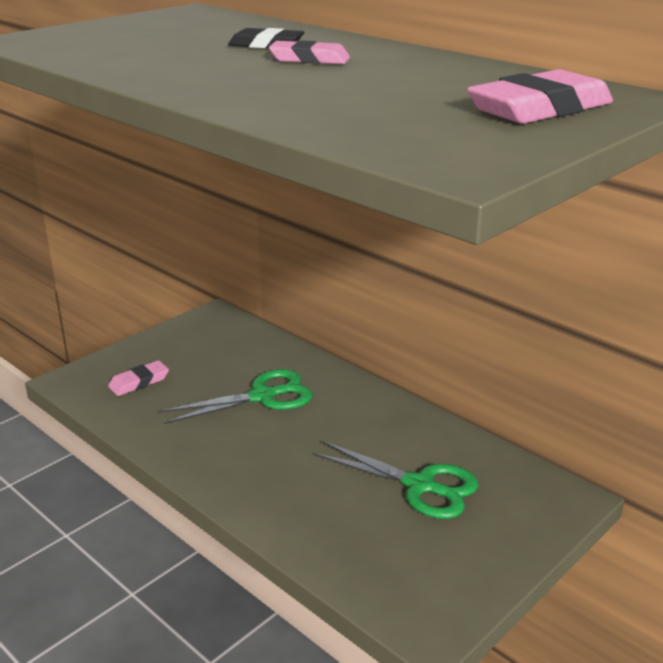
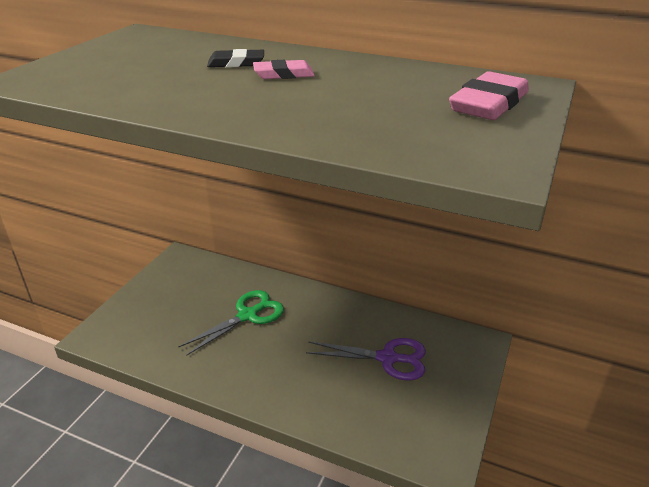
camera: 20 degrees left, 5 degrees up
pink eraser [108,360,169,396] -> none
green scissors [312,441,478,519] -> purple scissors [306,338,426,380]

